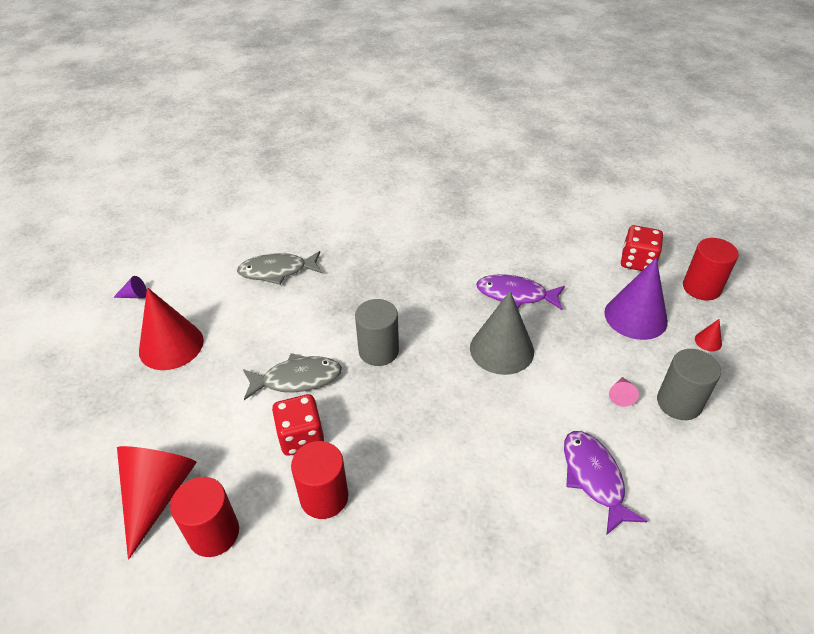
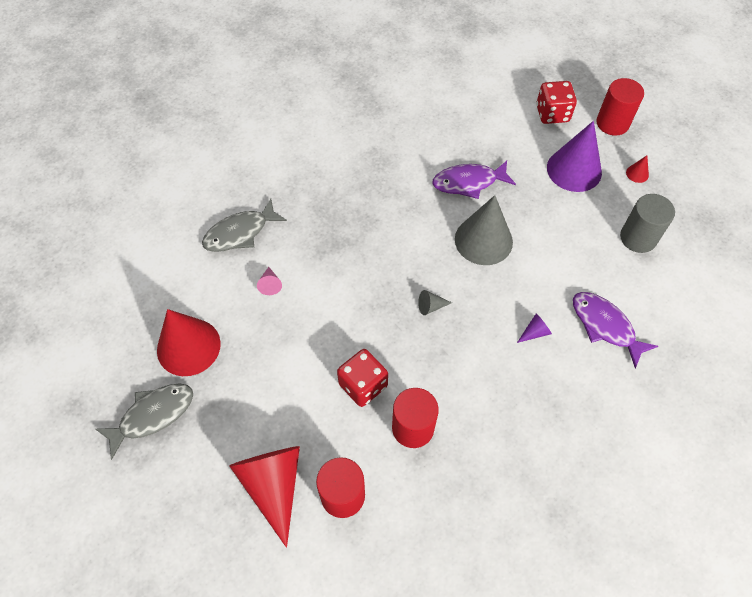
camera: 25 degrees left, 15 degrees up
purple cone [113,276,147,298] -> purple cone moved to [517,313,552,343]
grey fish [243,353,342,400] -> grey fish moved to [95,383,193,460]
grey cylinder [355,299,399,366] -> none
pink cone [609,377,639,407] -> pink cone moved to [257,267,282,295]
none -> grey cone [418,290,452,315]

